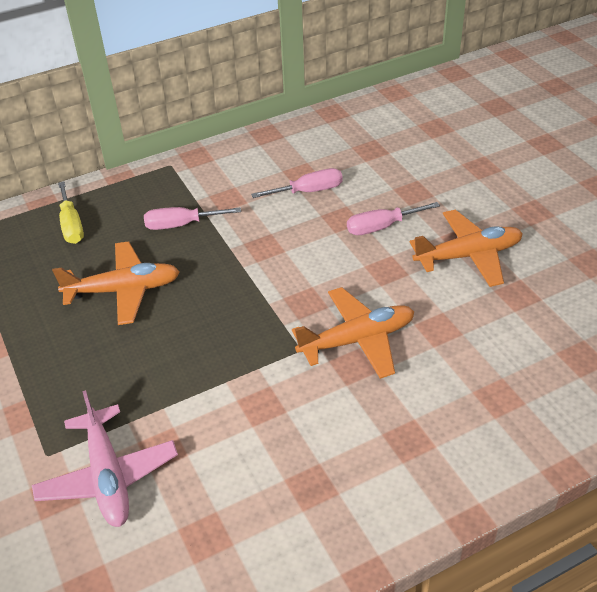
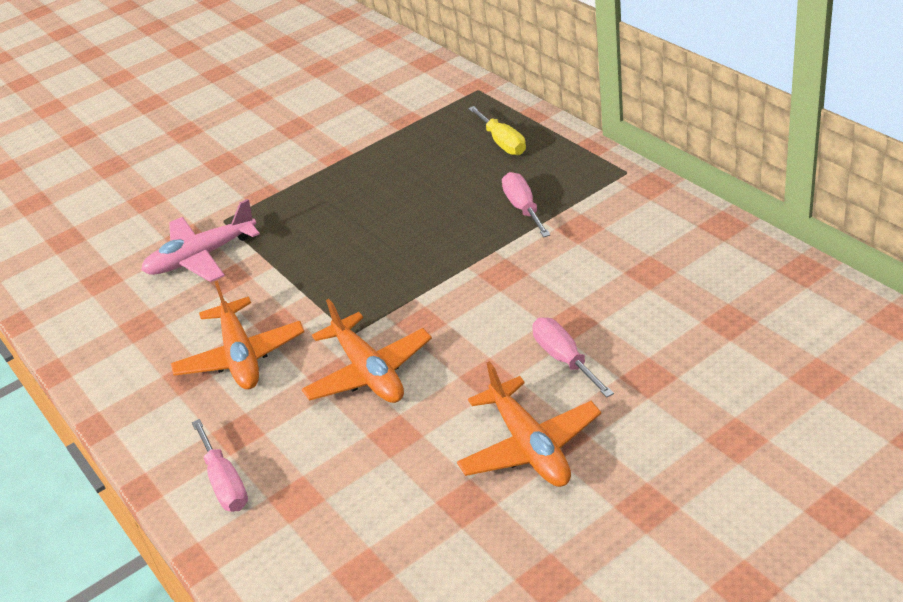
camera: 85 degrees right, 5 degrees down
orange plane [52,241,180,325] -> orange plane moved to [171,281,304,389]
yellow screwdriver [58,181,84,244] -> yellow screwdriver turned 90 degrees counterclockwise [468,106,526,155]
pink screwdriver [251,168,343,198] -> pink screwdriver moved to [192,419,248,512]

